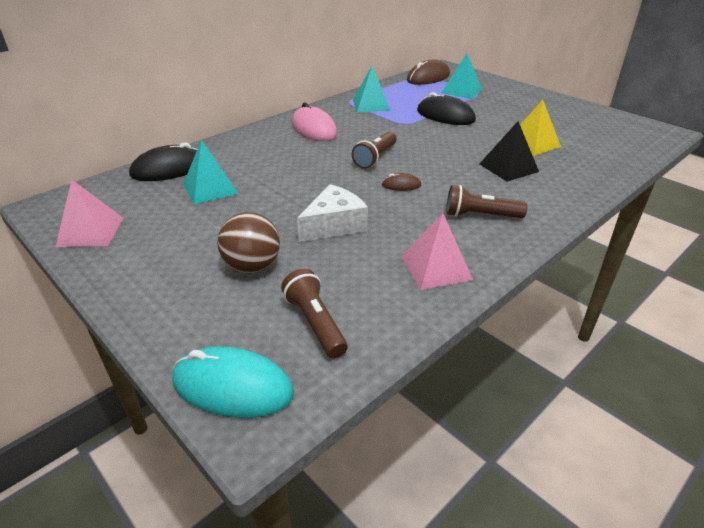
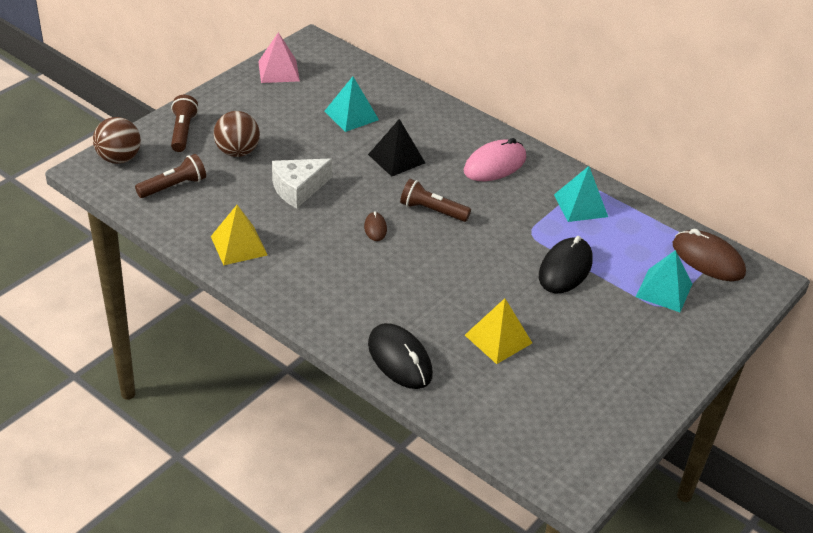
camera: 80 degrees right, 5 degrees up
black mouse [129,142,197,181] -> black mouse moved to [368,323,433,389]
turquoise mouse [172,346,294,418] -> brown ball [93,117,141,164]
white cheese [297,184,368,242] -> white cheese turned 105 degrees clockwise [272,158,332,208]
pink pyramid [401,213,473,290] -> yellow pyramid [211,205,267,265]
brown flashlight [446,185,527,218] -> brown flashlight moved to [171,95,198,152]
black pyramid [480,121,539,182] -> black pyramid moved to [368,119,425,177]

